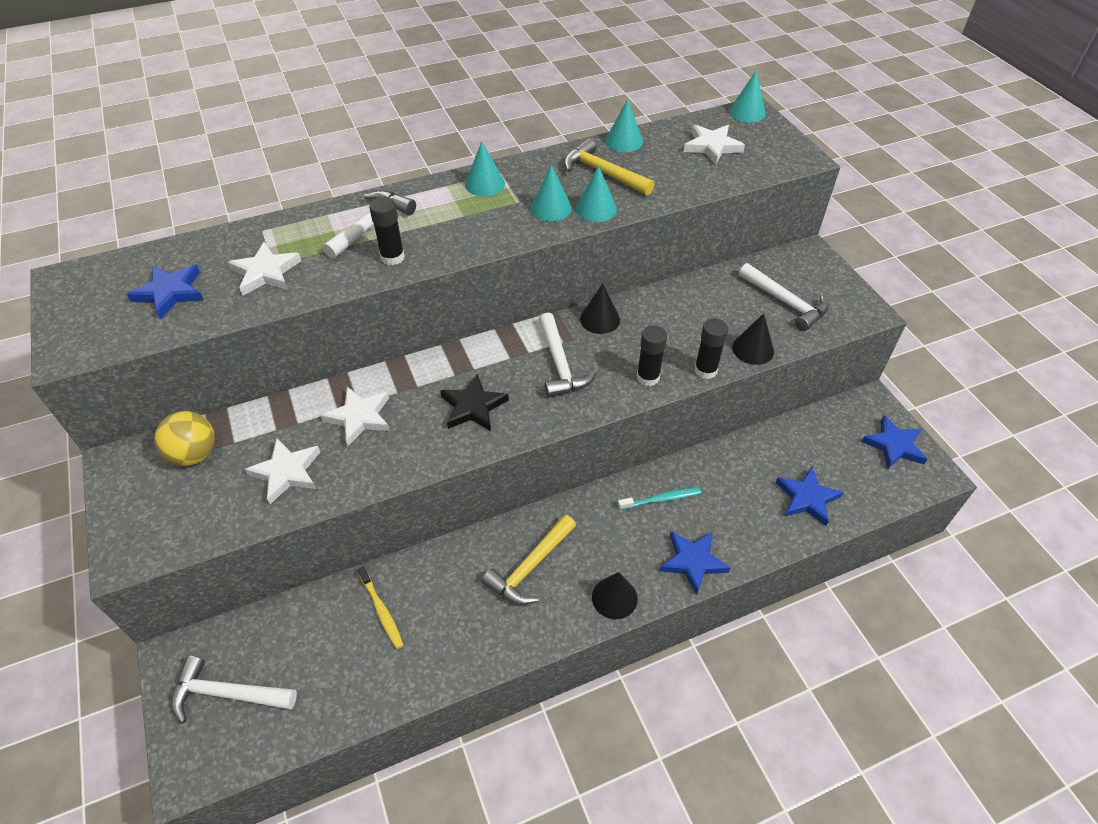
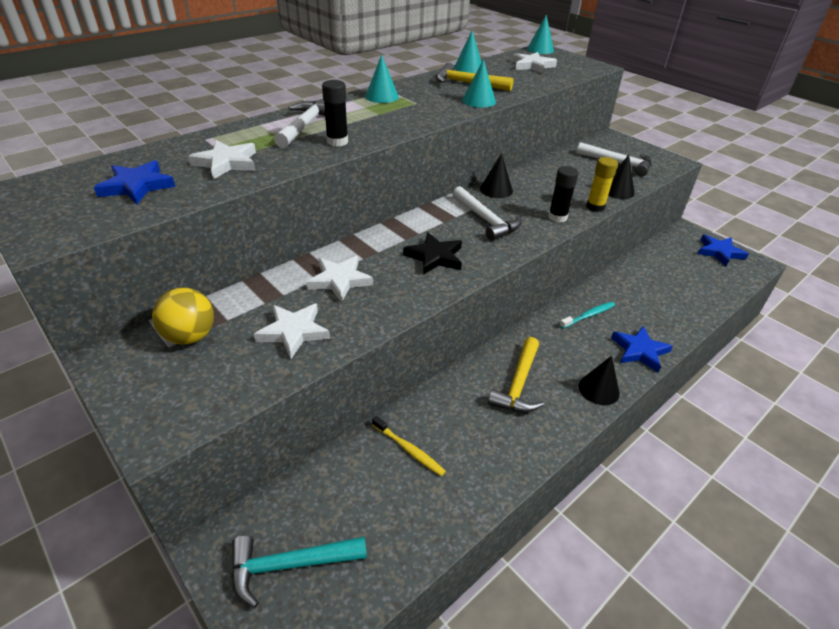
camera: 20 degrees left, 10 degrees down
white hammer [171,656,297,724] -> turquoise hammer [231,535,367,608]
turquoise cone [531,165,572,221] -> none
black glue stick [694,319,728,379] -> yellow glue stick [586,157,618,212]
blue star [775,467,844,526] -> none

